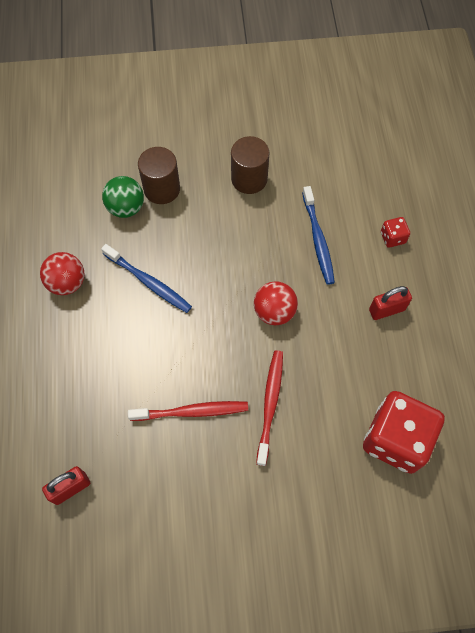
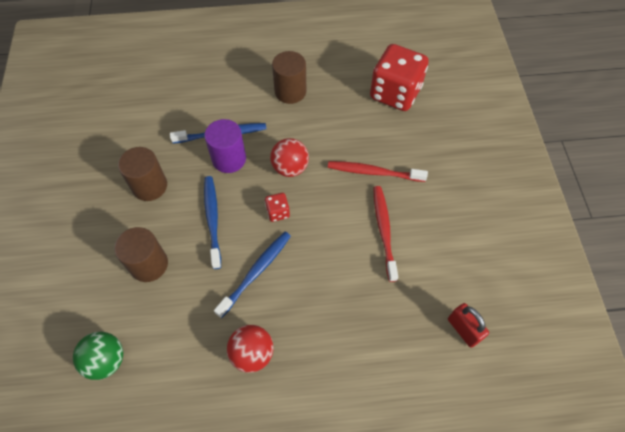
camera: 90 degrees left, 5 degrees down
green ball [102,176,144,218] -> green ball moved to [73,332,123,380]
red padlock [369,286,412,320] -> brown cylinder [272,51,306,104]
red dice [381,217,410,248] -> red dice moved to [265,193,290,222]
none -> purple cylinder [204,119,246,173]
none -> blue toothbrush [204,176,221,269]

